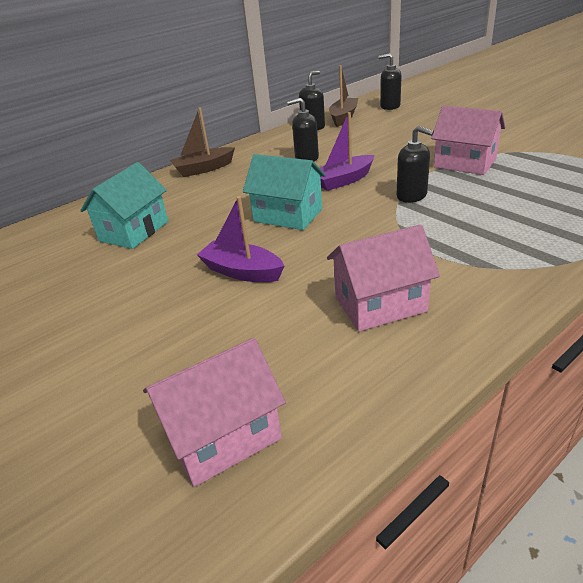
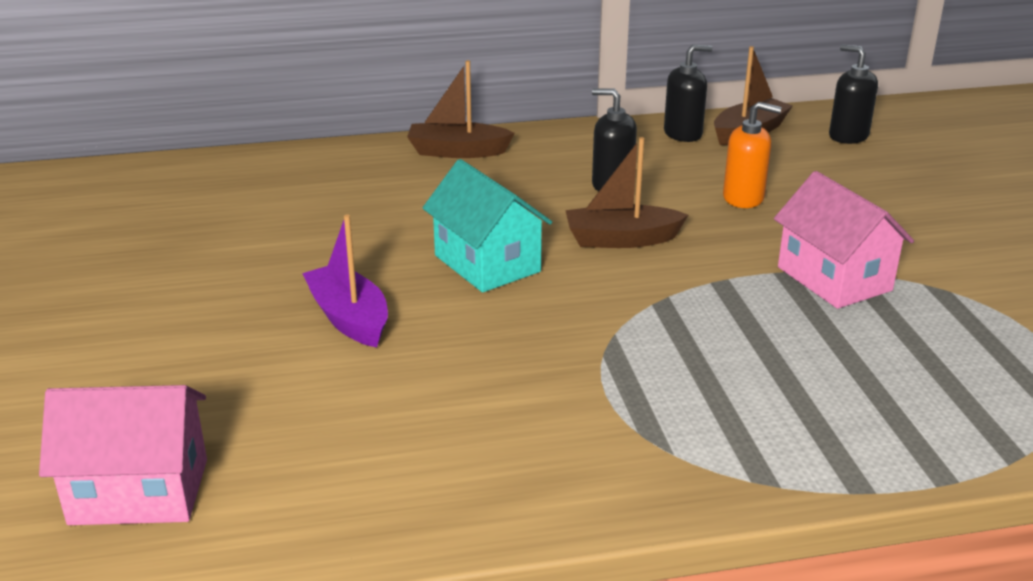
camera: 25 degrees right, 5 degrees down
turquoise house [80,162,168,249] -> none
purple boat [320,112,374,191] -> brown boat [565,137,688,248]
pink house [327,224,440,332] -> none
black soap dispenser [397,126,434,203] -> none
none -> orange soap dispenser [723,101,782,208]

